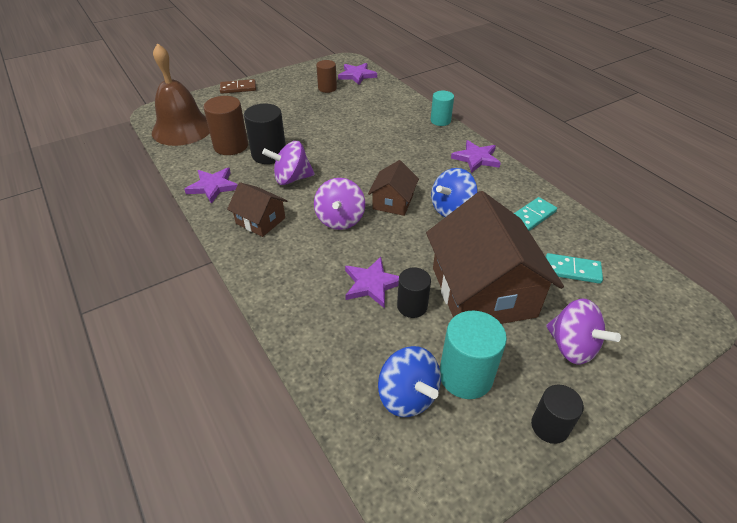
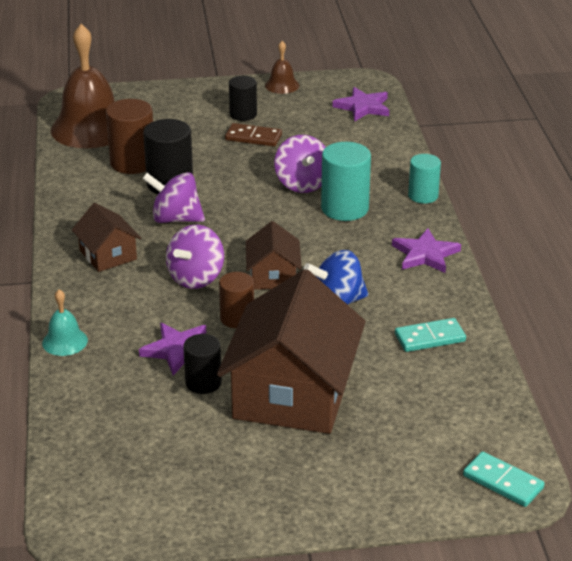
camera: 25 degrees right, 10 degrees down
purple star [184,168,238,204] -> none
brown domino [220,79,256,94] -> brown domino moved to [225,123,282,147]
brown cylinder [316,60,337,93] -> brown cylinder moved to [219,272,254,328]
brown house [368,160,419,216] -> brown house turned 45 degrees counterclockwise [246,221,302,290]
blue spinning top [378,346,441,417] -> none
turquoise cylinder [440,311,507,399] -> turquoise cylinder moved to [321,142,371,221]
black cylinder [531,385,584,444] -> black cylinder moved to [229,76,257,121]
turquoise domino [546,253,603,284] -> turquoise domino moved to [463,451,545,507]
purple spinning top [546,299,621,365] -> purple spinning top moved to [274,135,326,193]
none -> turquoise bell [42,289,88,356]
none -> brown bell [265,41,299,94]

